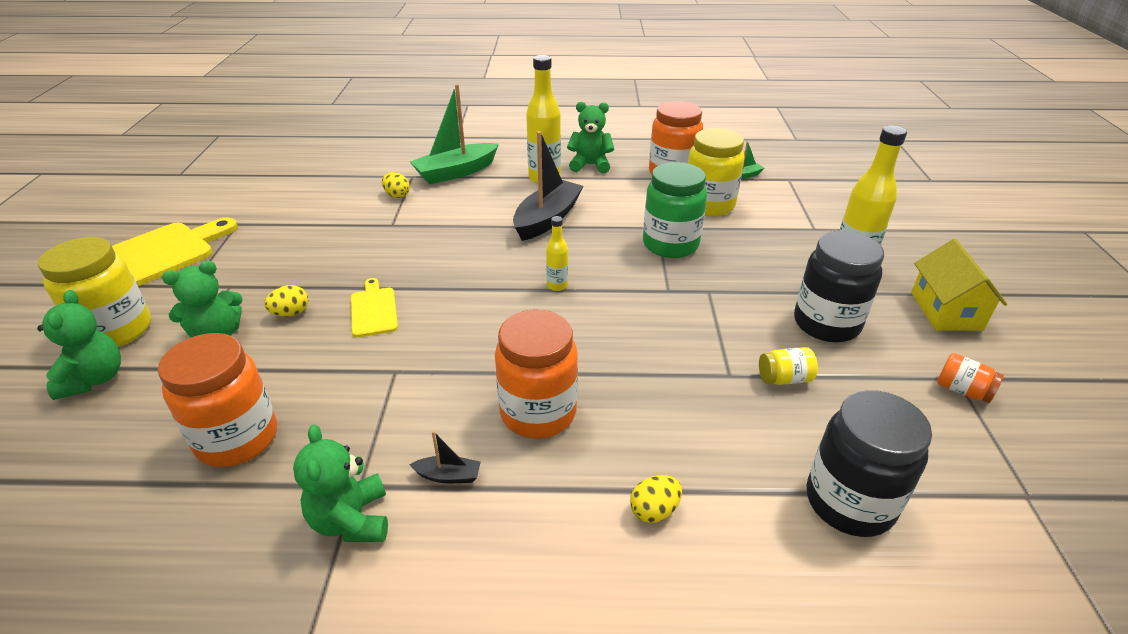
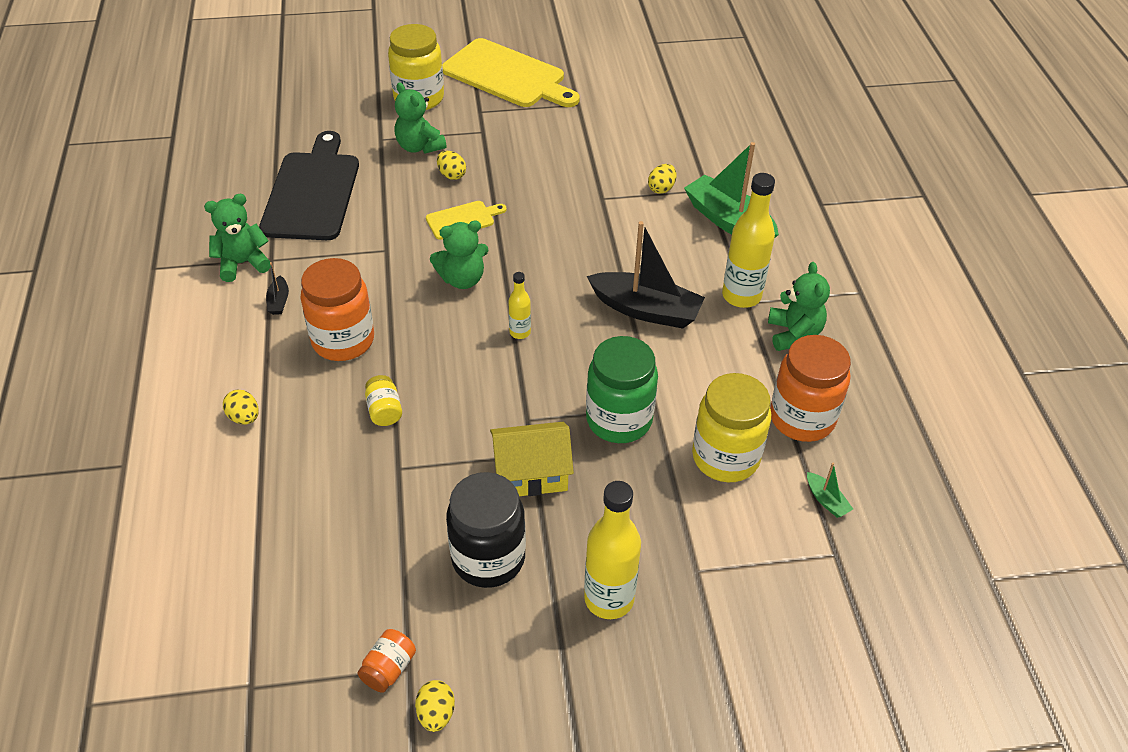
camera: 80 degrees right, 10 degrees up
green teddy bear [37,290,121,400] -> green teddy bear moved to [430,221,489,289]
orange jar [158,333,277,467] -> black cutting board [259,131,359,240]
yellow jar [759,347,818,385] -> yellow jar moved to [365,375,402,426]
black jar [807,390,932,537] -> none
yellow house [911,239,1007,331] -> yellow house moved to [490,422,574,496]
none -> yellow egg [415,680,455,732]

